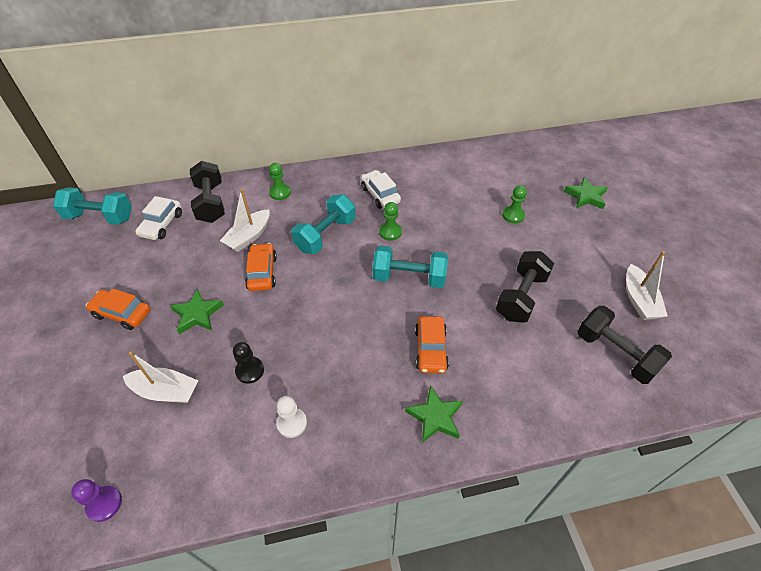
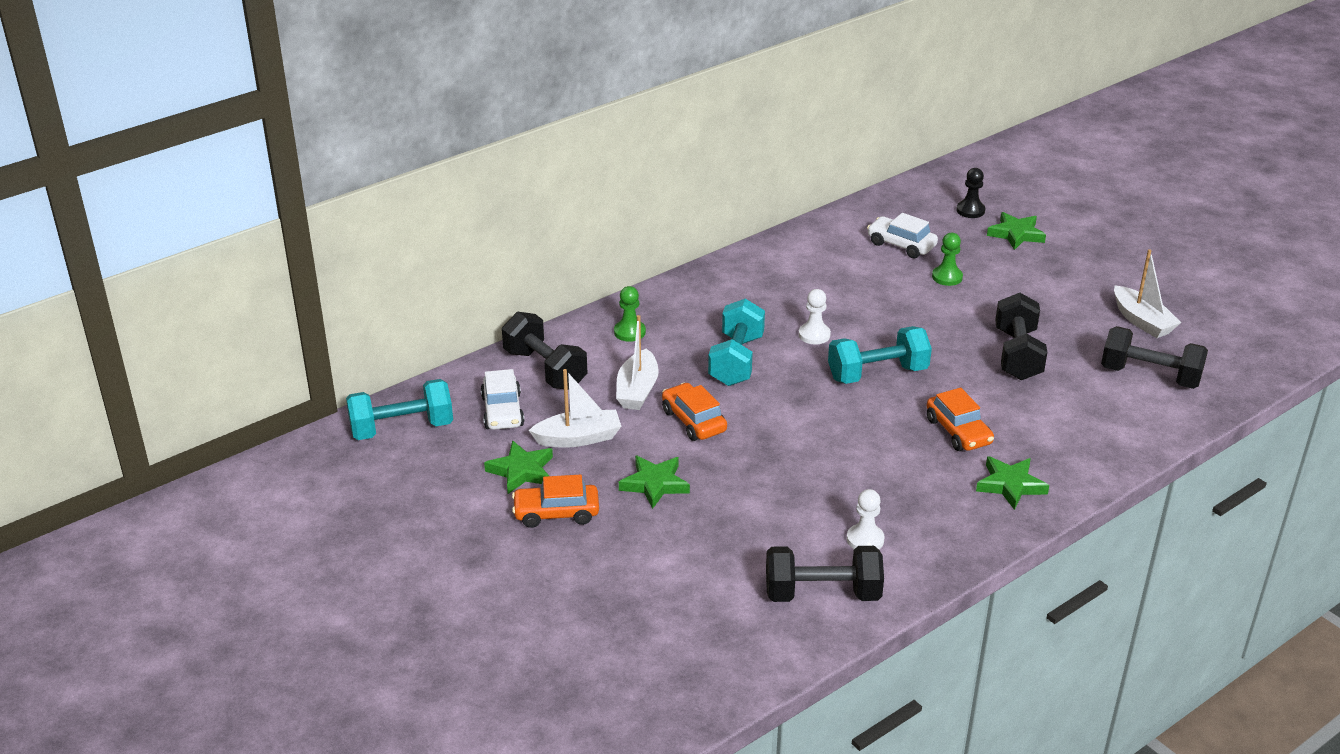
camera: 25 degrees left, 15 degrees down
purple pawn [71,479,122,522] -> none
white boat [123,351,198,403] -> white boat moved to [528,369,621,448]
black pawn [233,342,264,384] -> black pawn moved to [956,168,985,218]
white car [361,170,401,209] -> white car moved to [867,213,938,258]
green pawn [379,202,402,241] -> white pawn [799,289,831,344]
none -> green star [484,440,553,494]
none -> black dumbbell [766,546,884,602]

